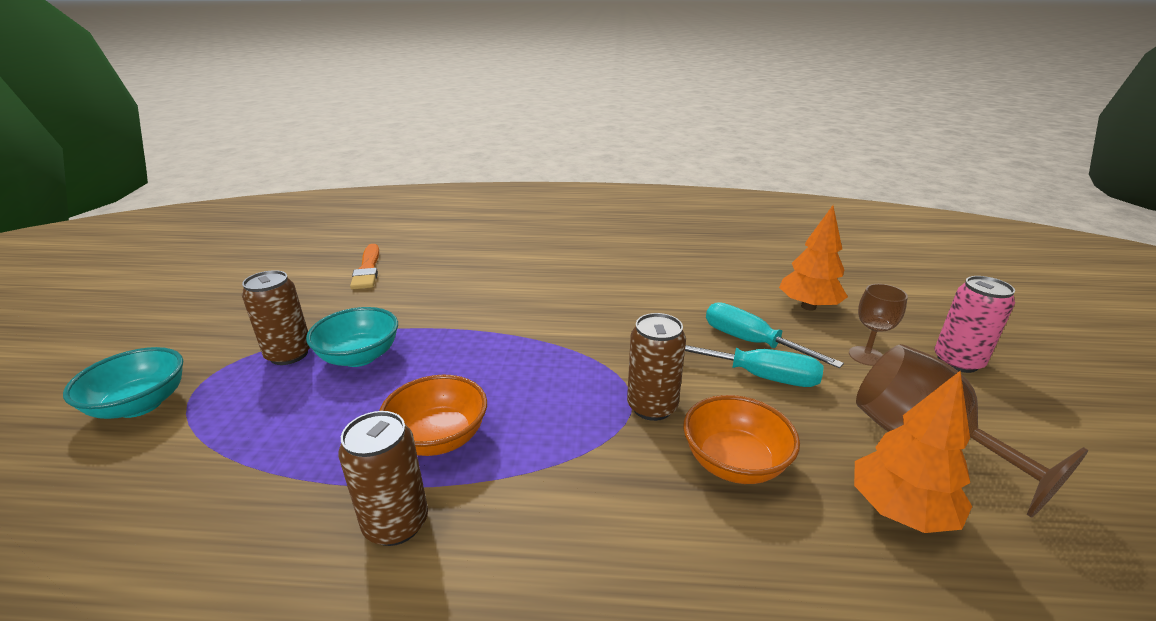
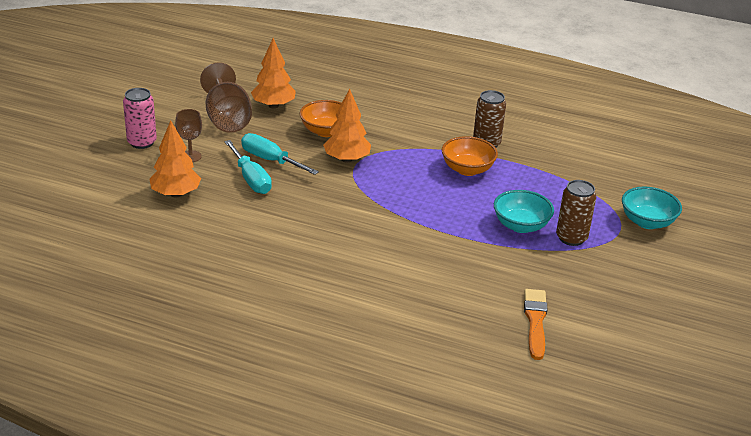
camera: 165 degrees left, 5 degrees up
brown can [627,313,686,421] -> orange tree [323,88,371,163]

